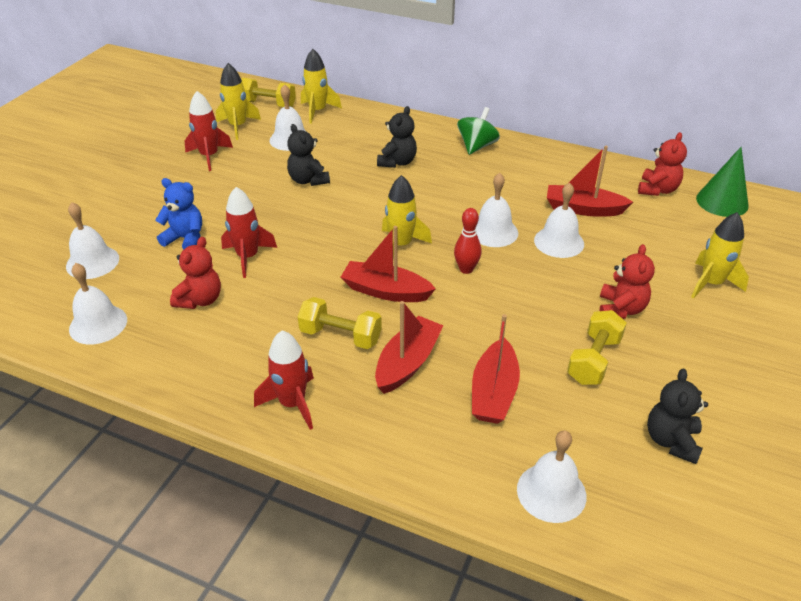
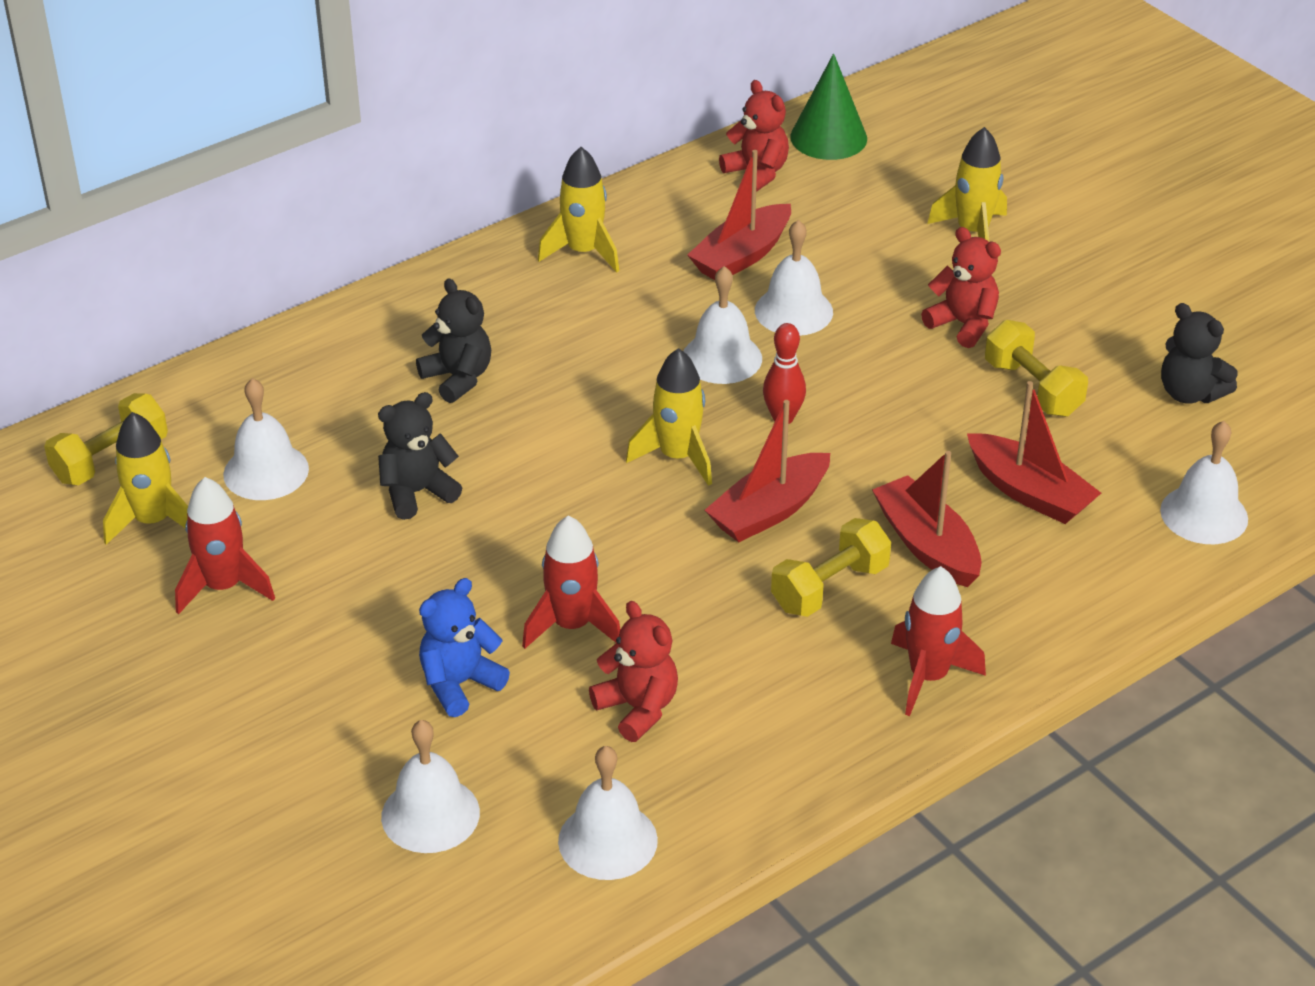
camera: 60 degrees left, 0 degrees up
black teddy bear [287,124,330,186] -> black teddy bear turned 150 degrees clockwise [378,392,462,520]
yellow rocket [301,49,342,124] -> yellow rocket moved to [538,147,619,273]
green spinning top [457,107,500,155] -> none

